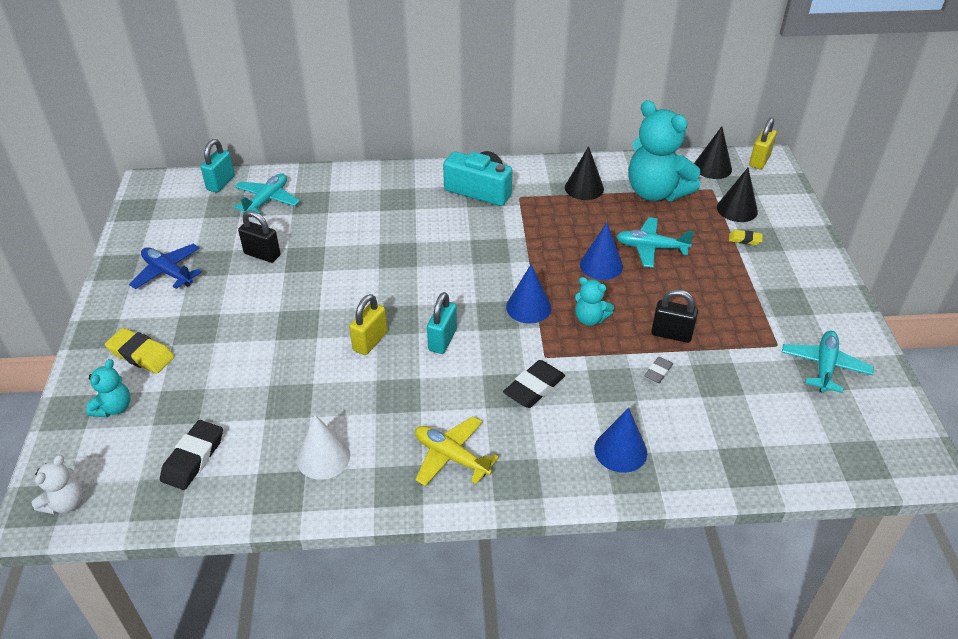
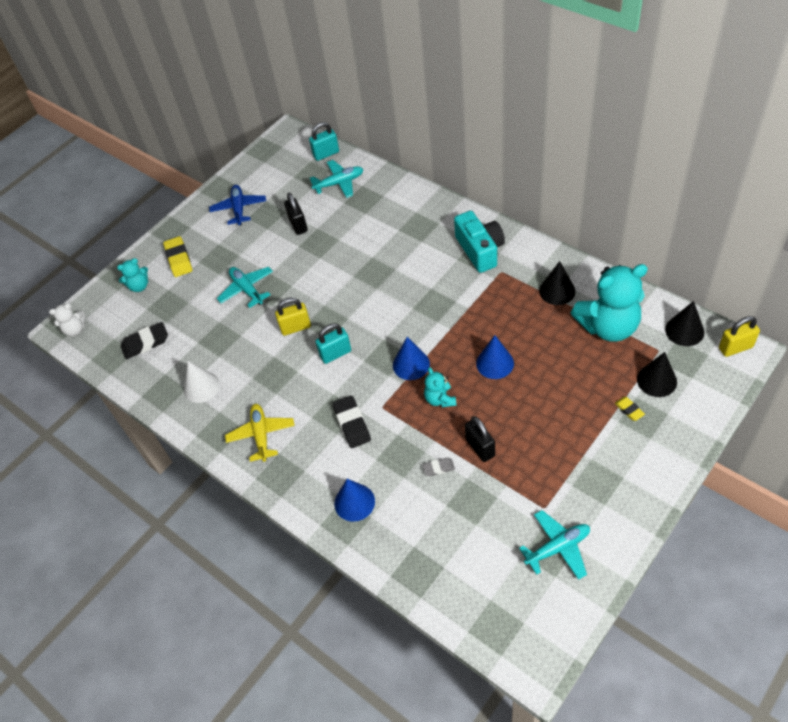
camera: 50 degrees right, 10 degrees up
black eraser [503,360,565,408] -> black eraser turned 75 degrees clockwise [333,395,371,448]
turquoise plane [616,217,694,268] -> turquoise plane moved to [217,267,273,308]
turquoise teddy bear [628,100,700,201] -> turquoise teddy bear turned 105 degrees counterclockwise [571,264,648,342]

